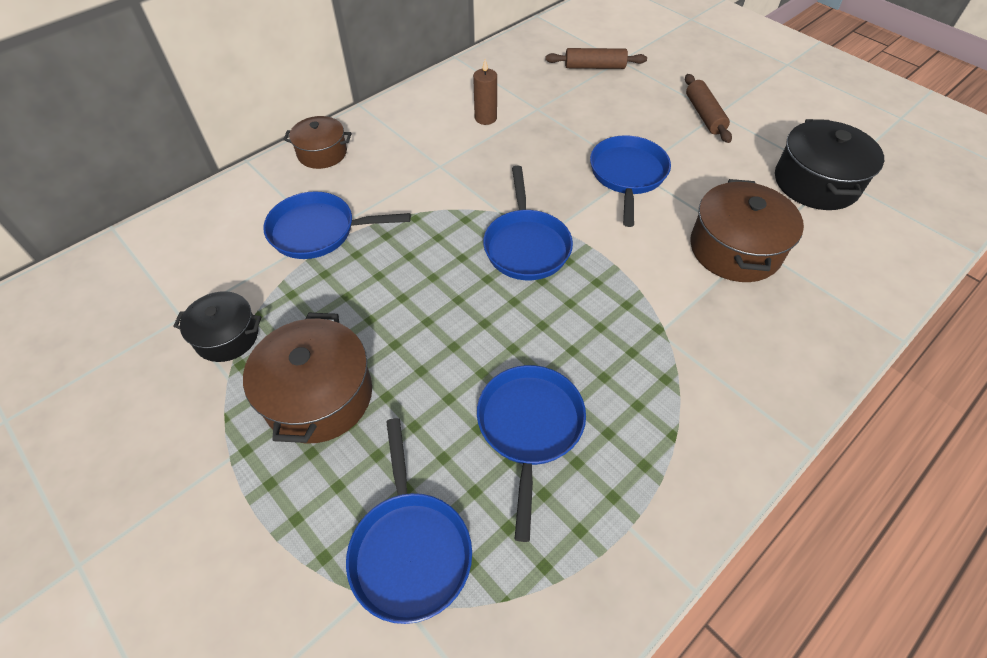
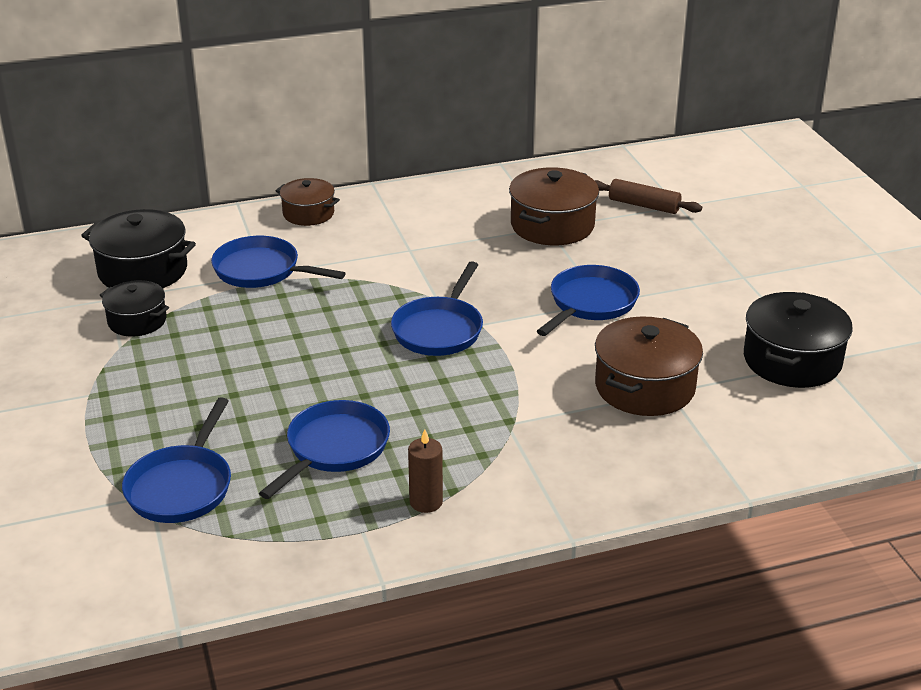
camera: 25 degrees right, 20 degrees down
brown pot [243,313,372,444] -> brown pot moved to [509,167,599,245]
brown candle [473,59,497,125] -> brown candle moved to [408,429,443,513]
brown rolling pin [685,74,732,143] -> none
none -> black pot [81,209,196,288]

